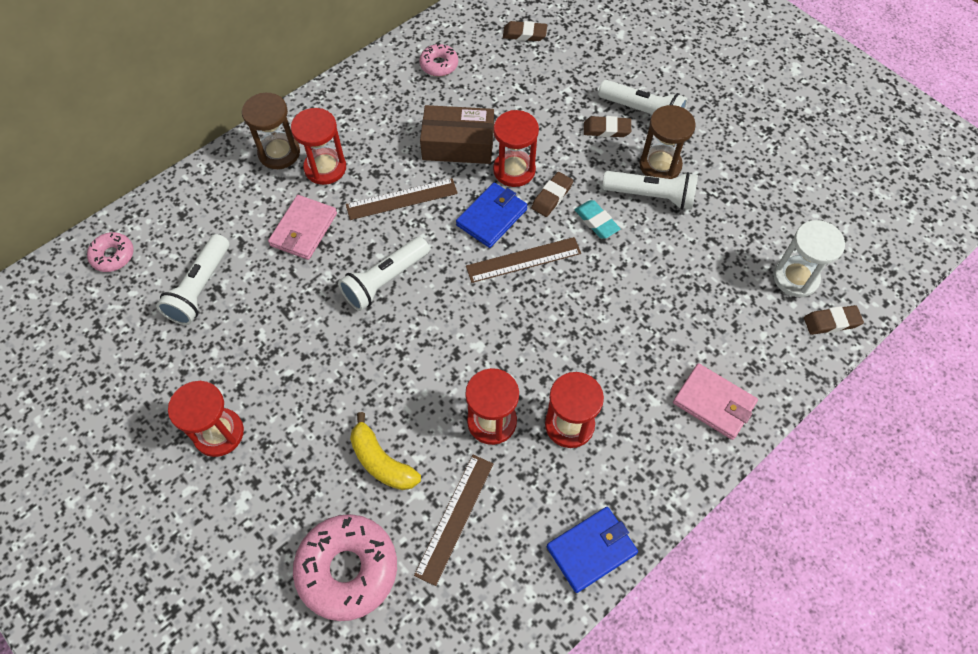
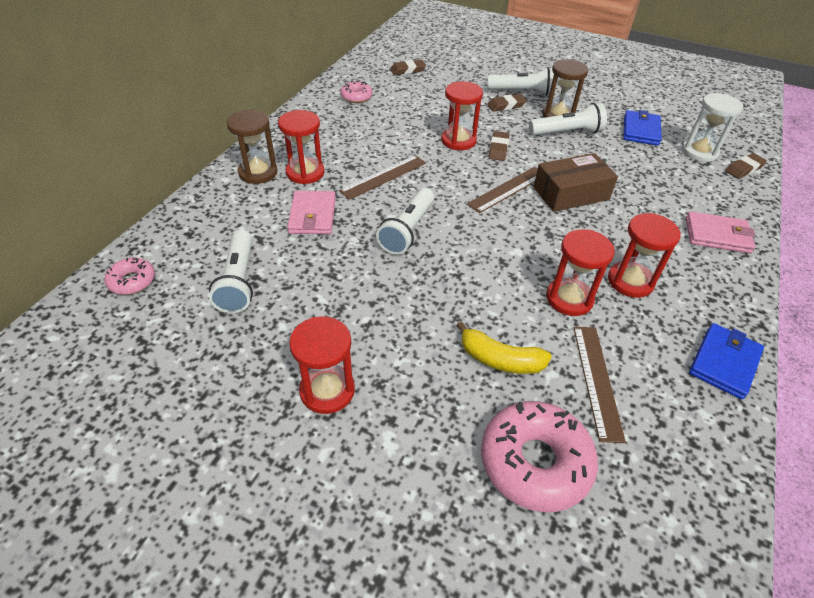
camera: 25 degrees left, 15 degrees down
brown box [420,105,494,164] -> brown box moved to [533,153,618,212]
blue wallet [456,183,528,248] -> blue wallet moved to [623,110,662,146]
turquoise eraser [575,200,620,239] -> none

